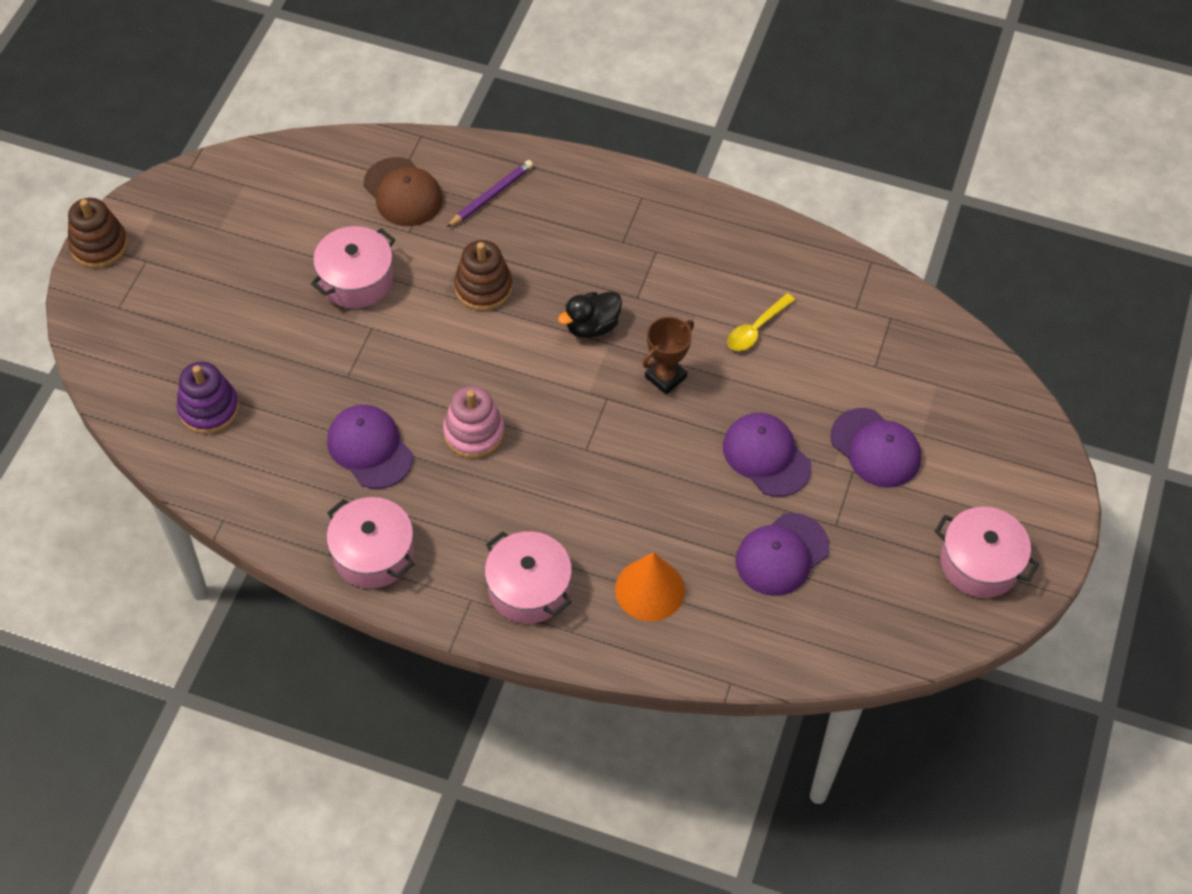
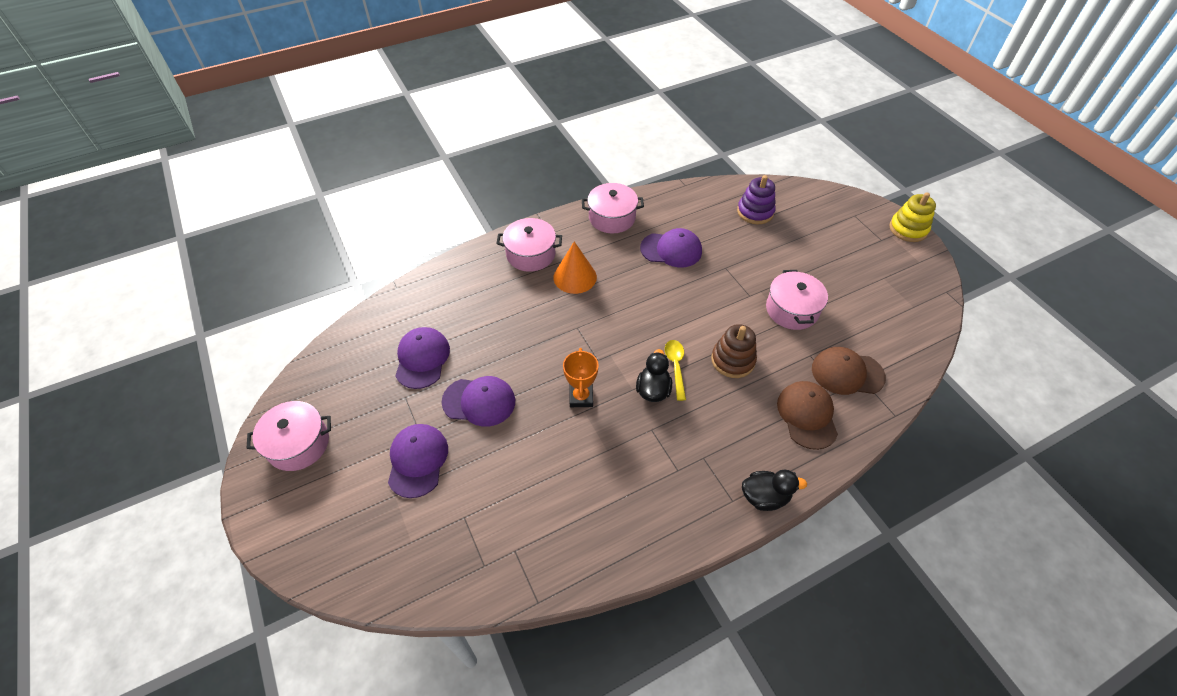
camera: 135 degrees right, 5 degrees down
brown stacking toy [68,198,128,268] -> yellow stacking toy [889,192,936,242]
pink stacking toy [443,386,504,458] -> none
purple pencil [446,160,533,228] -> brown cap [777,381,838,450]
orange cone [615,552,685,621] -> orange cone moved to [554,241,597,294]
brown trophy [643,317,694,395] -> orange trophy [563,348,599,407]
yellow spoon [727,293,795,351] -> yellow spoon moved to [665,340,686,401]
purple cap [830,408,921,488] -> purple cap turned 90 degrees clockwise [388,424,448,498]
none -> black duck [742,470,807,511]

